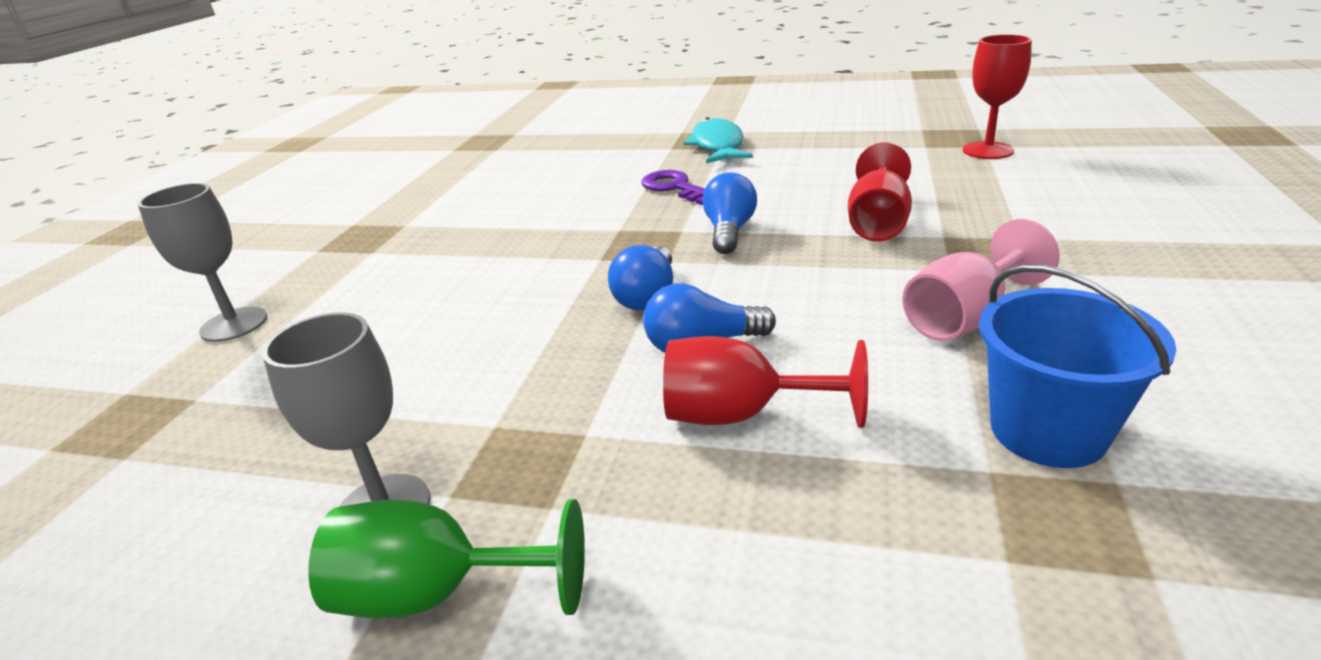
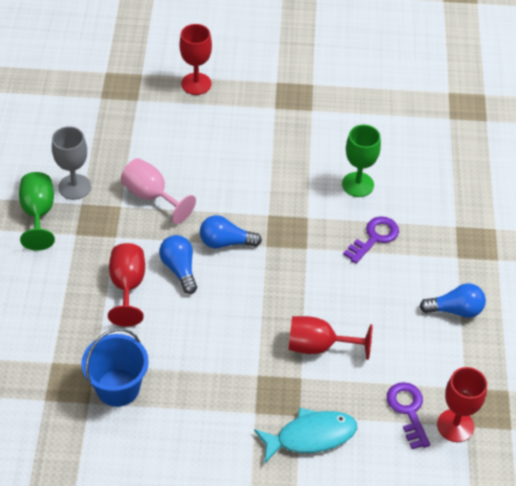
camera: 75 degrees right, 20 degrees up
grey goblet [138,183,267,342] -> red goblet [179,24,212,95]
turquoise fish [683,117,753,163] -> turquoise fish moved to [254,408,357,463]
blue light bulb [702,172,757,254] -> blue light bulb moved to [419,283,486,318]
pink goblet [902,219,1059,341] -> pink goblet moved to [121,158,196,224]
none -> green goblet [342,125,381,197]
none -> purple key [387,382,430,449]

